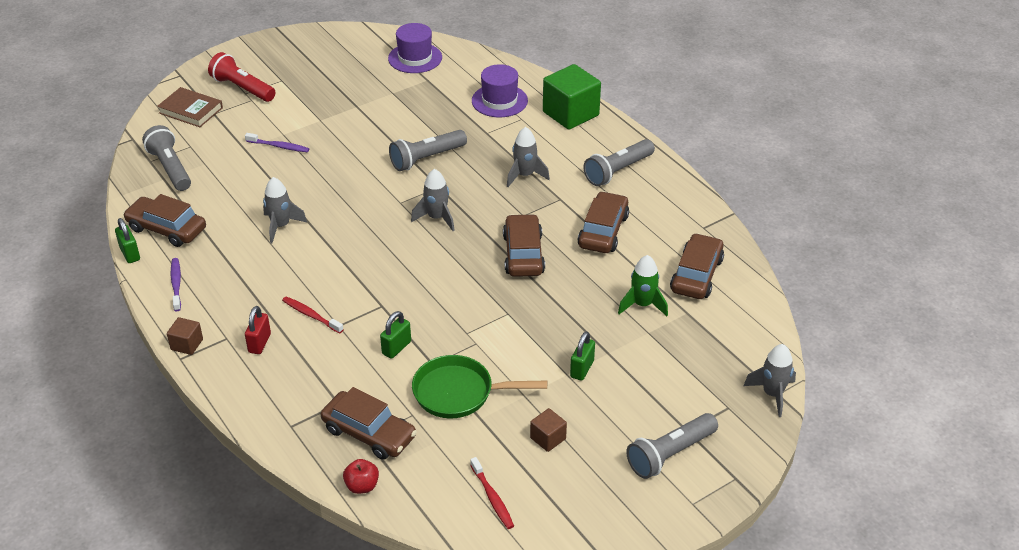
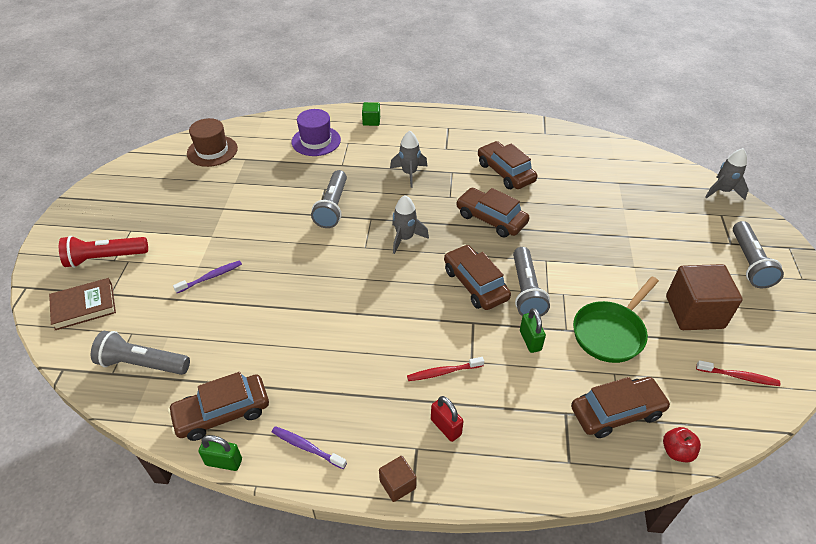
camera: 50 degrees left, 5 degrees up
grey rocket [263,177,307,243] -> none
purple hat [388,23,442,73] -> brown hat [187,118,238,167]
brown cube [530,408,567,452] -> brown cube [666,264,743,330], size x2.07
green cube [543,64,601,130] -> green cube [362,102,380,126], size x0.48
green padlock [570,332,595,381] -> none
grey flashlight [583,139,655,186] -> grey flashlight moved to [513,247,550,316]
green rocket [618,255,668,316] -> none
brown car [670,233,724,299] -> brown car moved to [444,244,511,310]

